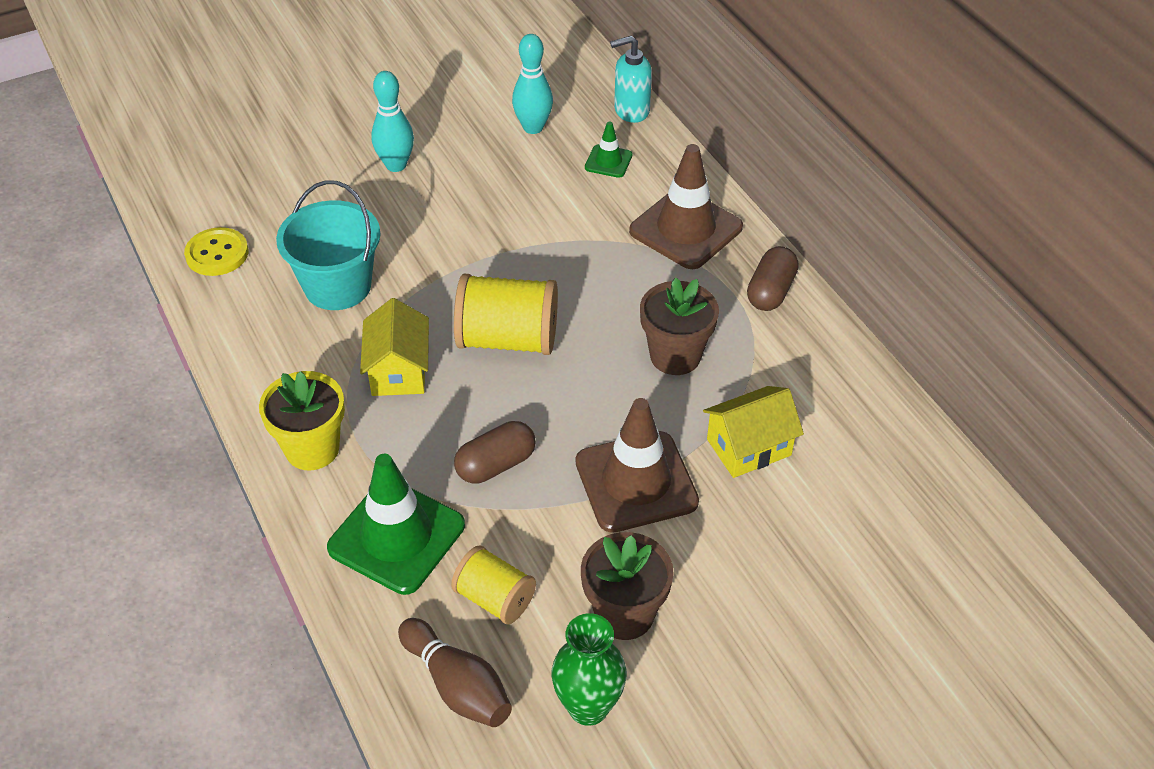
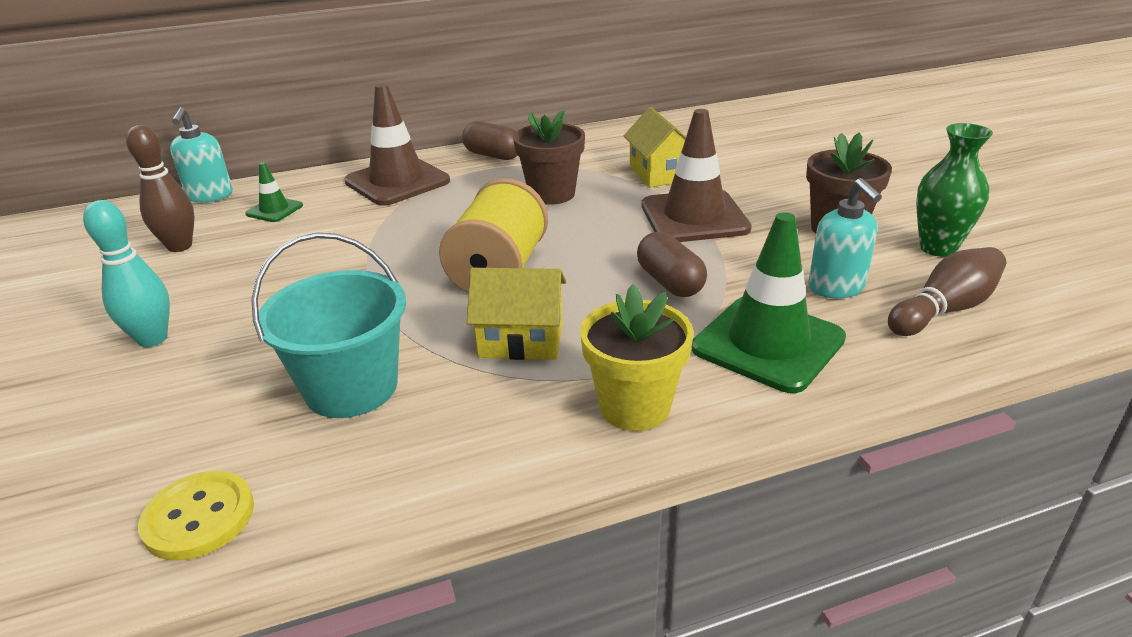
camera: 80 degrees left, 15 degrees down
yellow spool [451,545,536,625] -> turquoise soap dispenser [808,178,882,298]
turquoise bowling pin [512,34,553,134] -> brown bowling pin [126,125,195,252]

